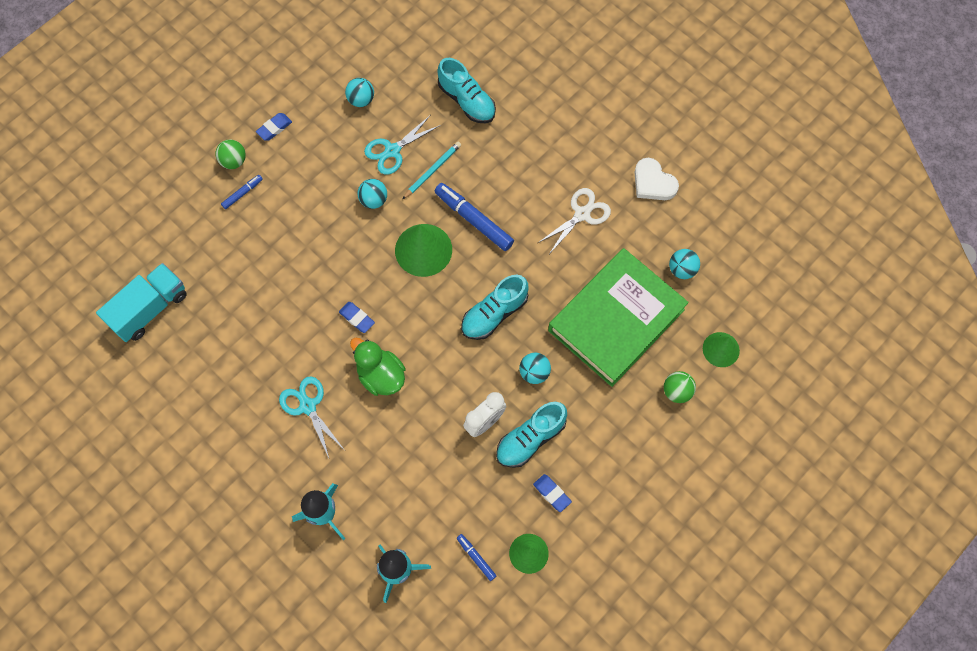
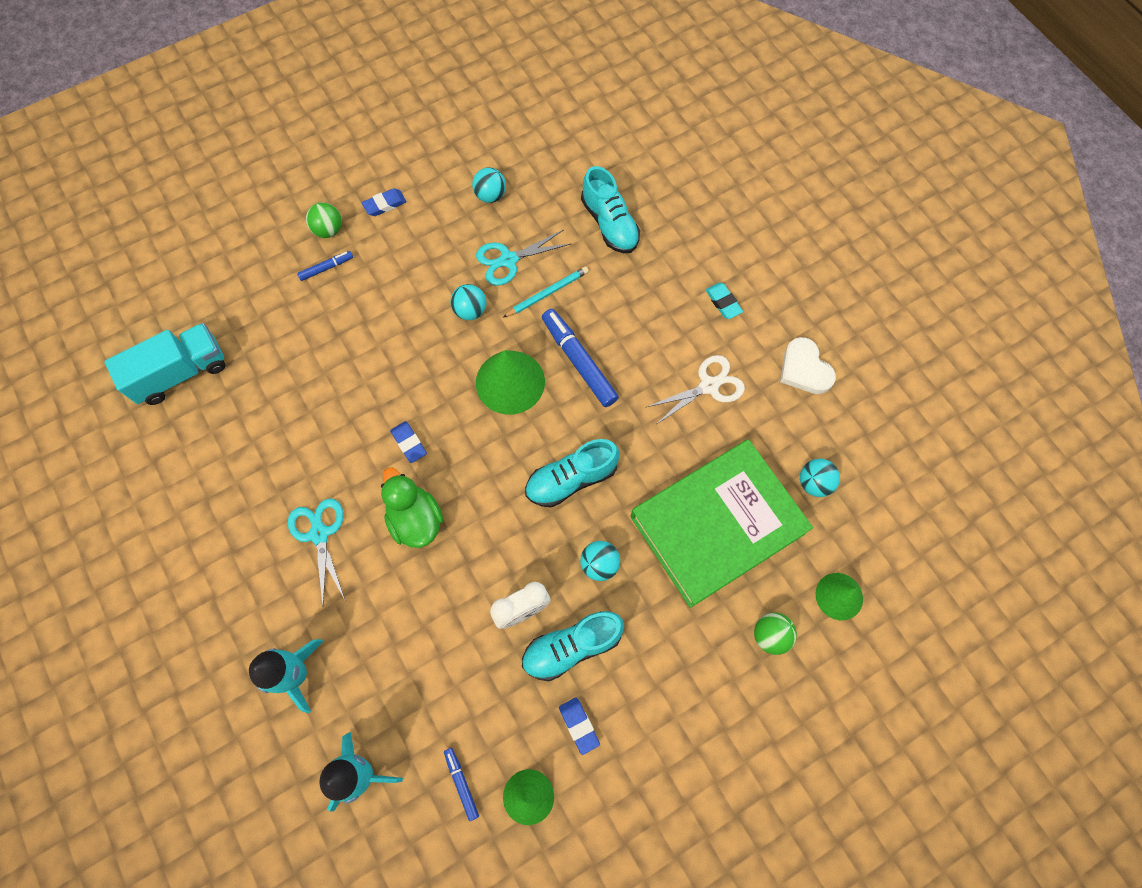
camera: 15 degrees right, 0 degrees up
none -> turquoise eraser [705,283,743,319]

